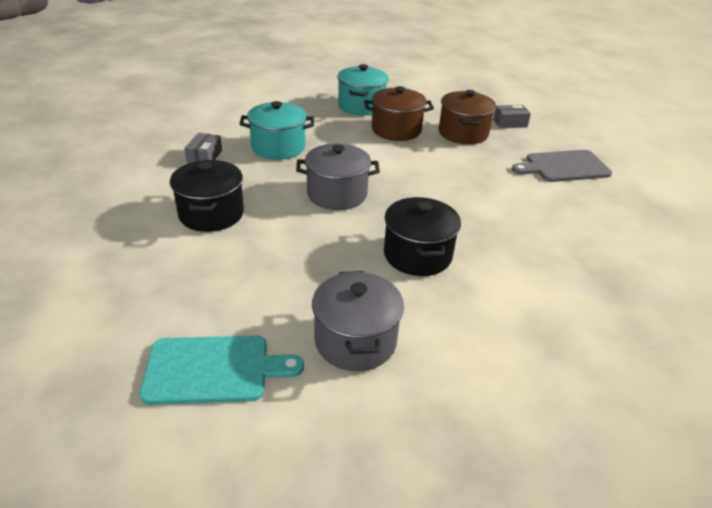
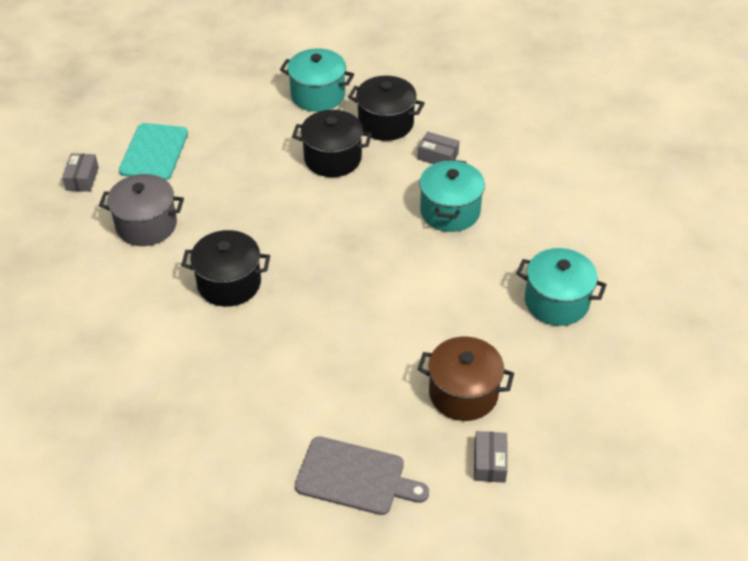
camera: 105 degrees right, 10 degrees up
grey pot [296,144,380,210] -> none
brown pot [364,86,434,141] -> none
grey cutting board [512,150,612,182] -> grey cutting board turned 105 degrees clockwise [295,436,429,515]
none -> grey box [62,153,99,192]
none -> turquoise pot [280,48,354,112]
none -> black pot [348,76,425,141]

